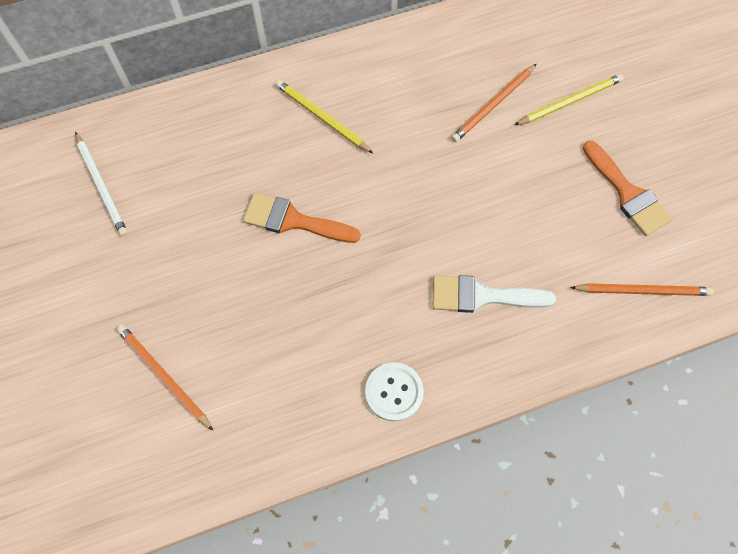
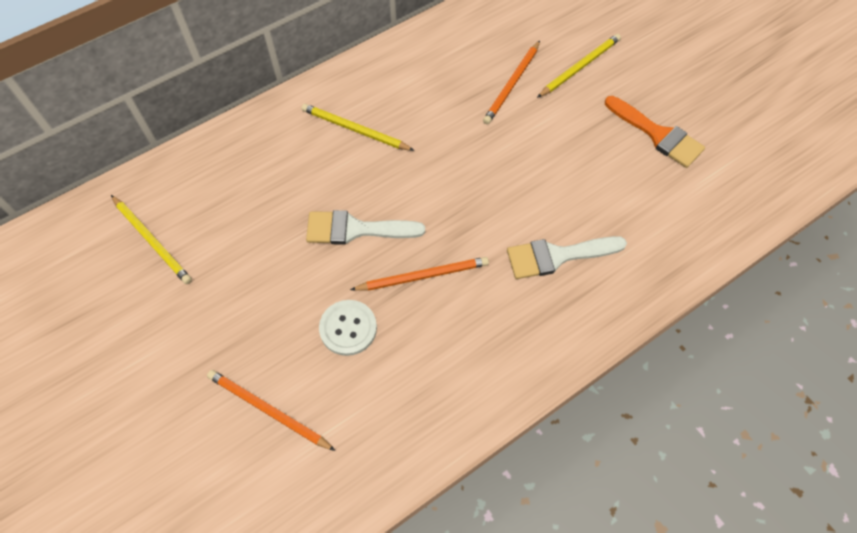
camera: 15 degrees left, 5 degrees down
white pencil [75,132,128,236] -> yellow pencil [111,195,192,284]
orange brush [243,193,361,243] -> white brush [306,210,425,245]
white button [365,362,424,421] -> white button moved to [319,300,377,356]
orange pencil [570,283,713,296] -> orange pencil moved to [350,257,489,291]

